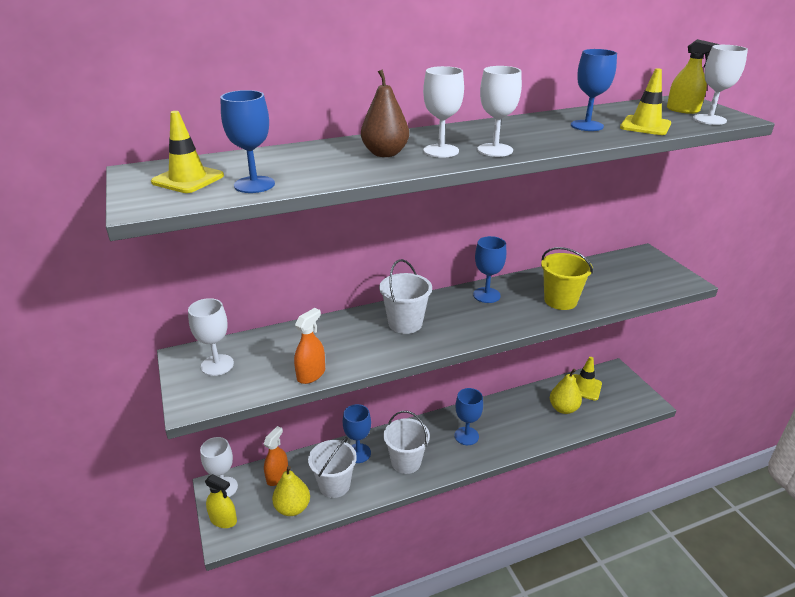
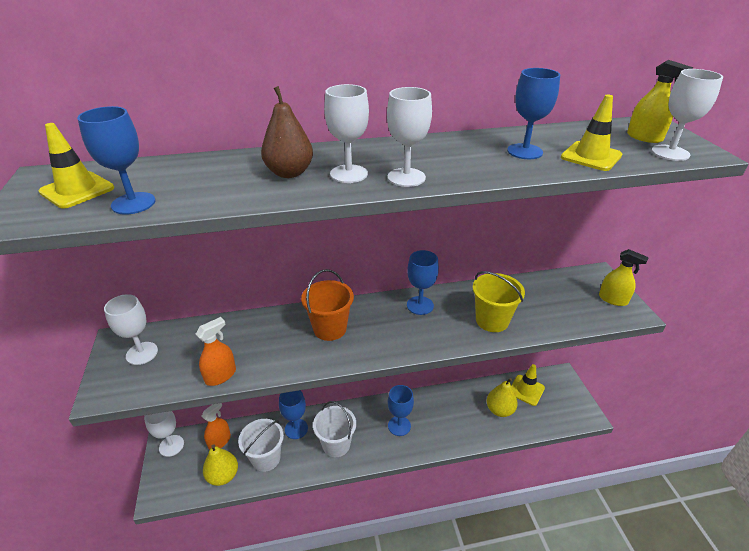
camera: 10 degrees right, 5 degrees up
yellow spray bottle [205,474,237,528] -> yellow spray bottle moved to [599,249,649,306]
white bucket [379,259,432,334] -> orange bucket [301,269,354,341]

